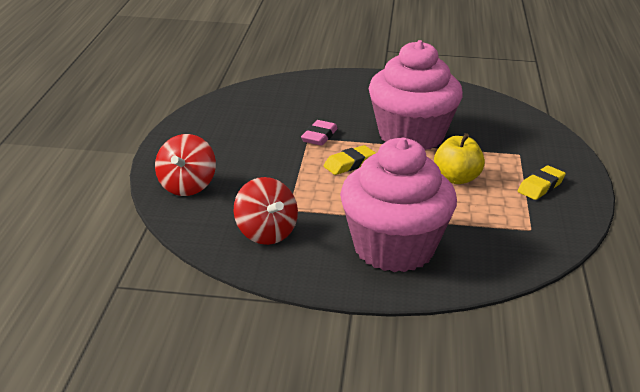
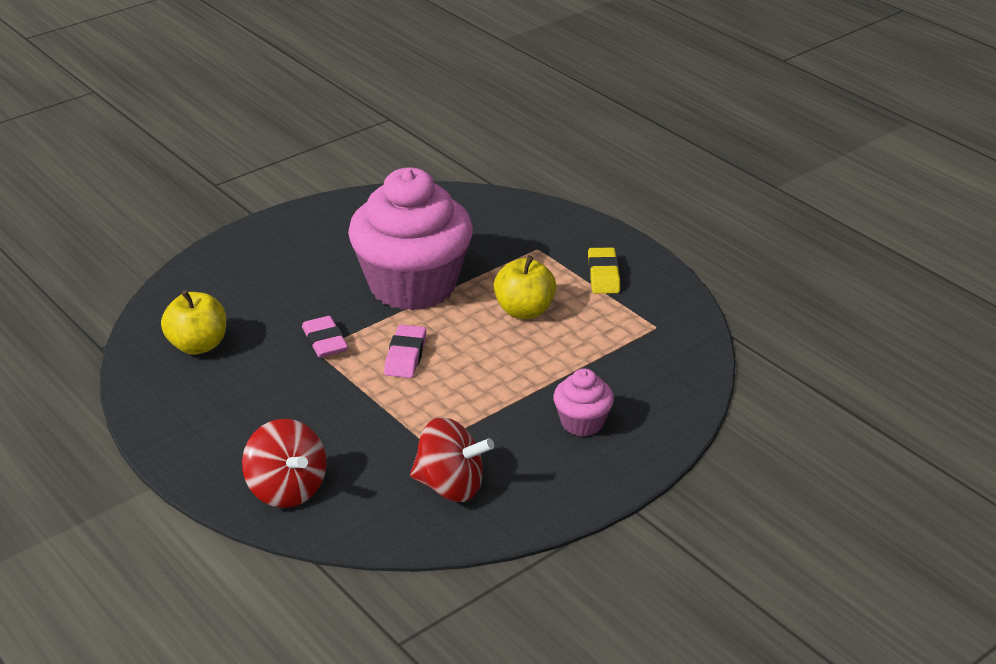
camera: 45 degrees left, 5 degrees up
yellow eraser [323,145,376,175] -> pink eraser [384,325,426,378]
pink cupcake [340,138,457,272] -> pink cupcake [553,369,614,437], size x0.44
none -> yellow apple [161,290,226,355]

